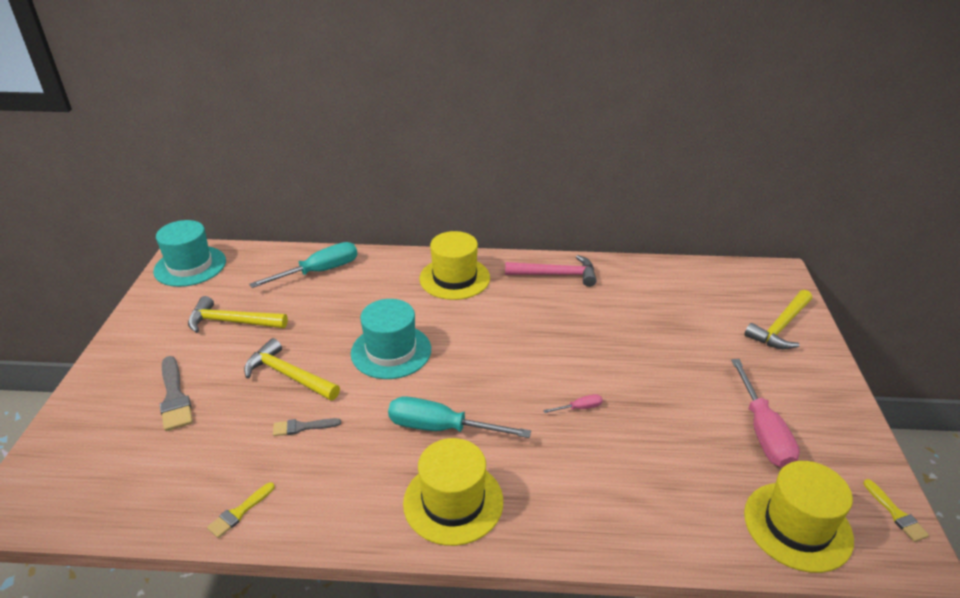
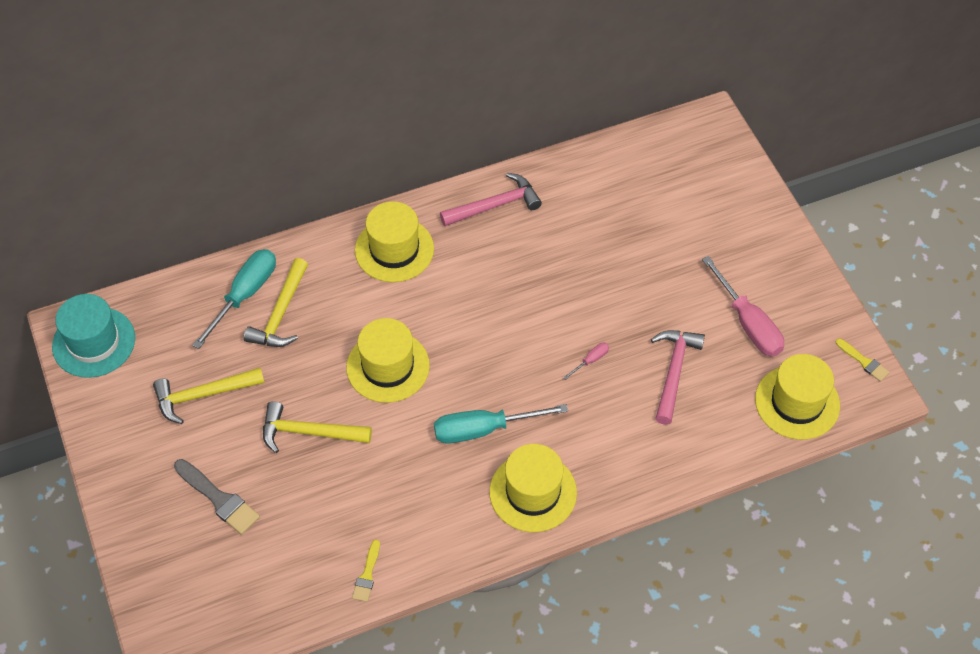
camera: 25 degrees left, 20 degrees up
grey brush [273,418,341,436] -> none
turquoise hat [351,299,431,379] -> yellow hat [346,318,430,403]
yellow hammer [744,290,812,349] -> yellow hammer moved to [244,258,308,347]
none -> pink hammer [651,330,705,425]

